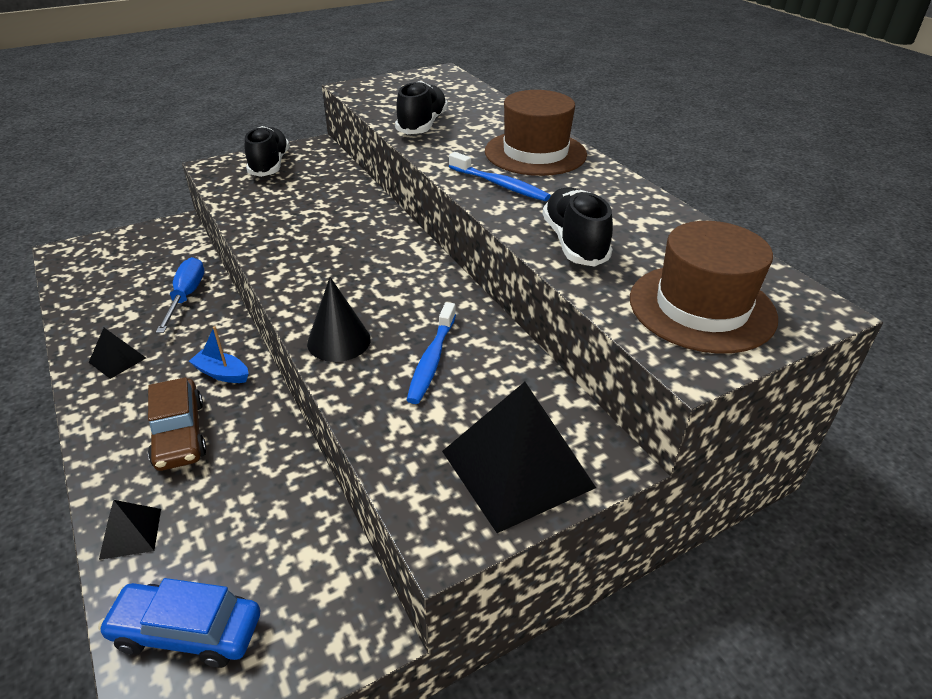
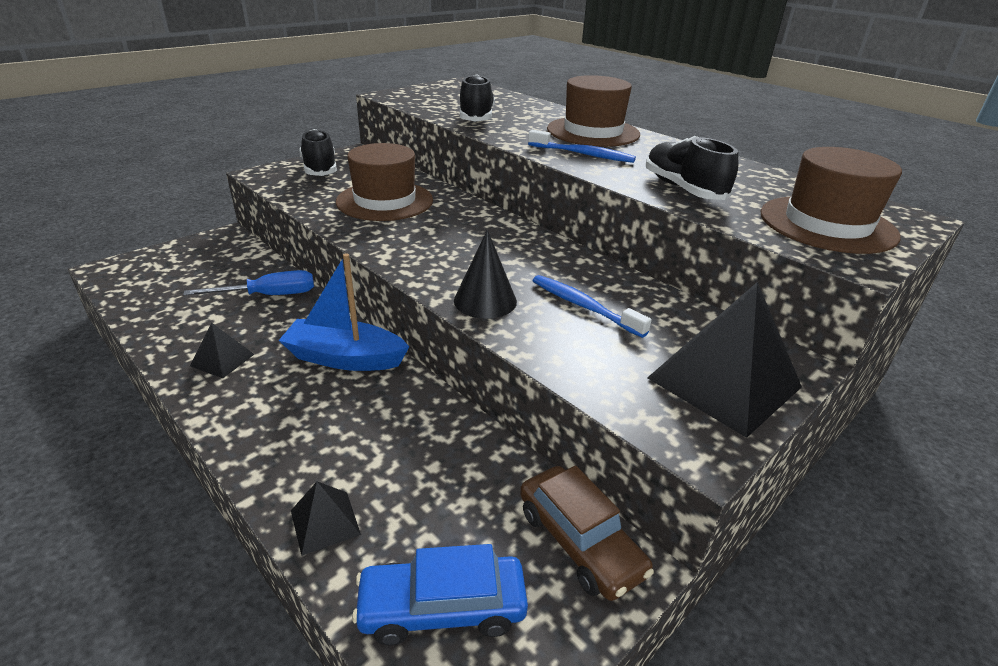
camera: 15 degrees left, 5 degrees down
brown car [148,377,207,471] -> brown car moved to [520,466,654,601]
blue screwdriver [156,257,204,333] -> blue screwdriver turned 90 degrees clockwise [183,270,314,295]
blue boat [189,326,249,383] -> blue boat [279,253,409,371], size x1.82
blue toothbrush [407,302,456,404] -> blue toothbrush turned 135 degrees clockwise [532,275,651,338]
none -> brown hat [336,143,433,221]

